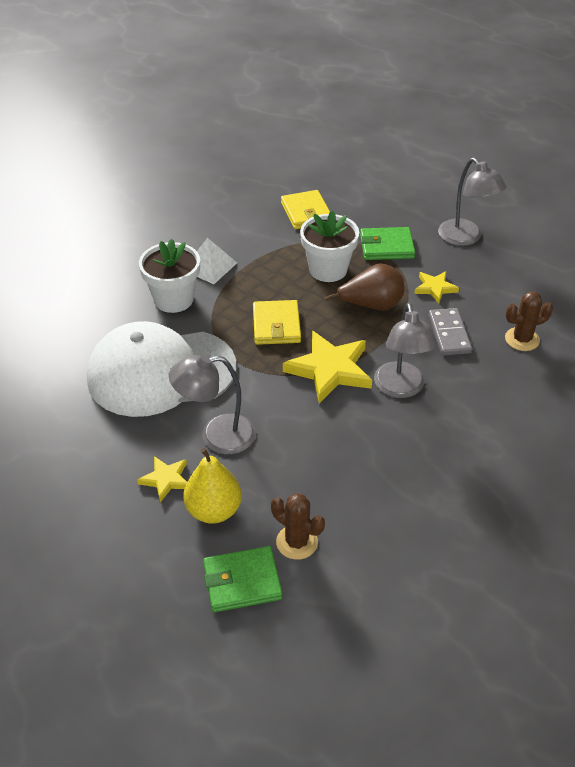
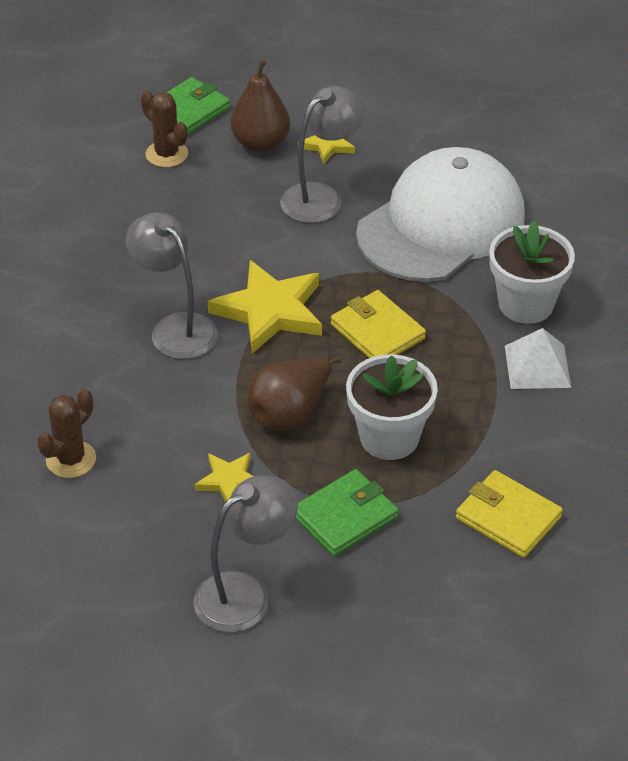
camera: 145 degrees right, 0 degrees up
yellow pear [183,448,242,524] -> brown pear [231,60,290,152]
brown cactus [271,493,325,560] -> brown cactus turned 45 degrees clockwise [141,91,188,168]
grey domino [429,308,472,355] -> none
grey lamp [438,157,506,246] -> grey lamp turned 120 degrees clockwise [194,476,298,632]

